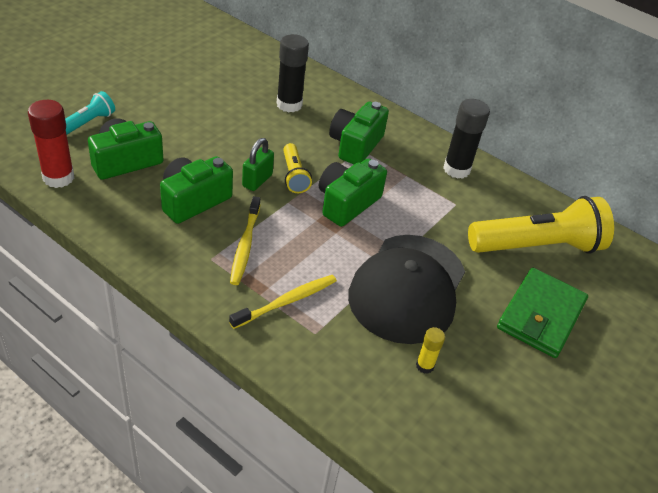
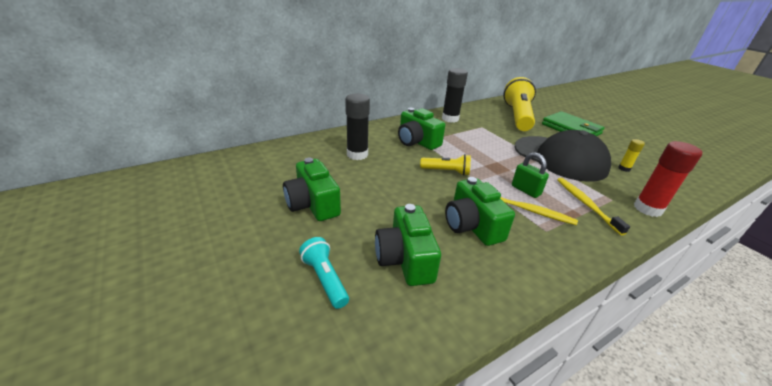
camera: 65 degrees left, 10 degrees down
red glue stick [28,100,75,188] -> red glue stick moved to [634,141,702,217]
green padlock [242,138,274,191] -> green padlock moved to [512,152,549,198]
green camera [319,158,387,227] -> green camera moved to [283,158,341,221]

